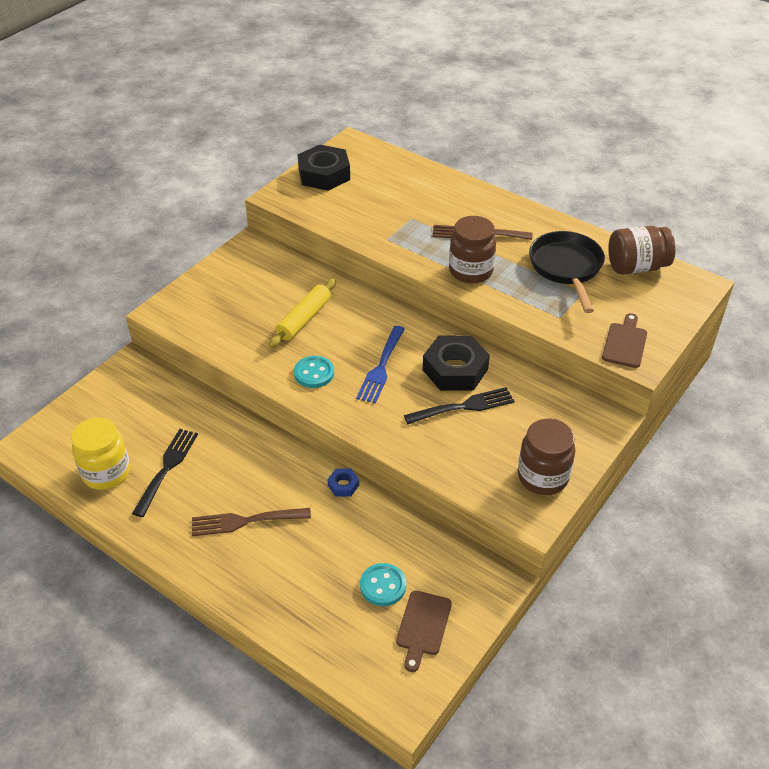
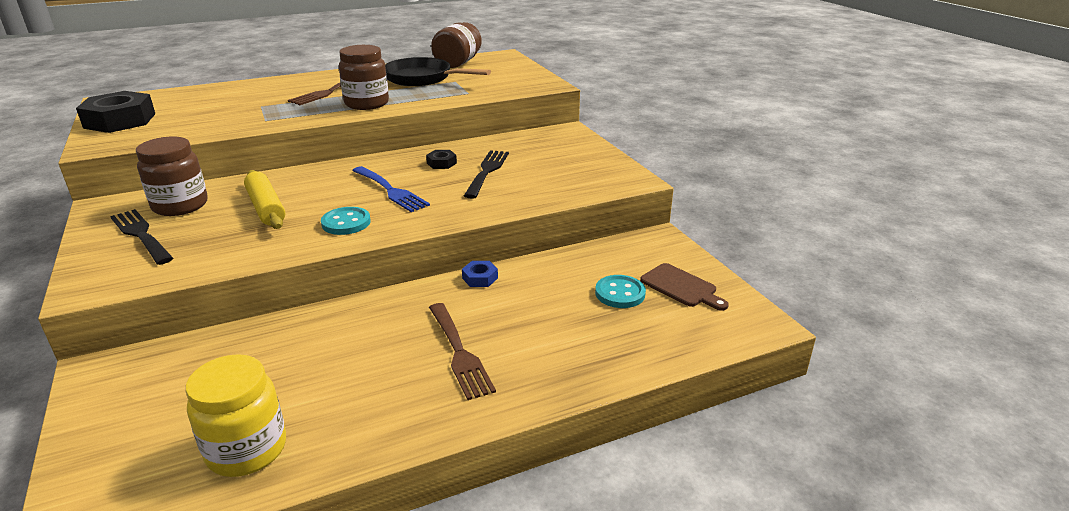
camera: 60 degrees left, 15 degrees down
black fork [132,429,198,517] -> black fork moved to [110,209,173,265]
brown fork [192,508,311,536] -> brown fork turned 45 degrees counterclockwise [429,303,496,400]
black nut [423,335,490,391] -> black nut [426,150,457,169], size x0.45
brown jar [518,419,575,495] -> brown jar moved to [136,137,208,216]
brown cutting board [602,313,647,368] -> none

